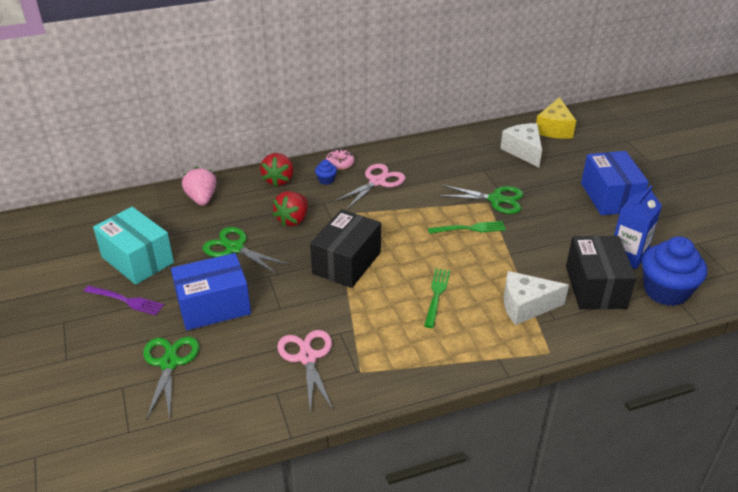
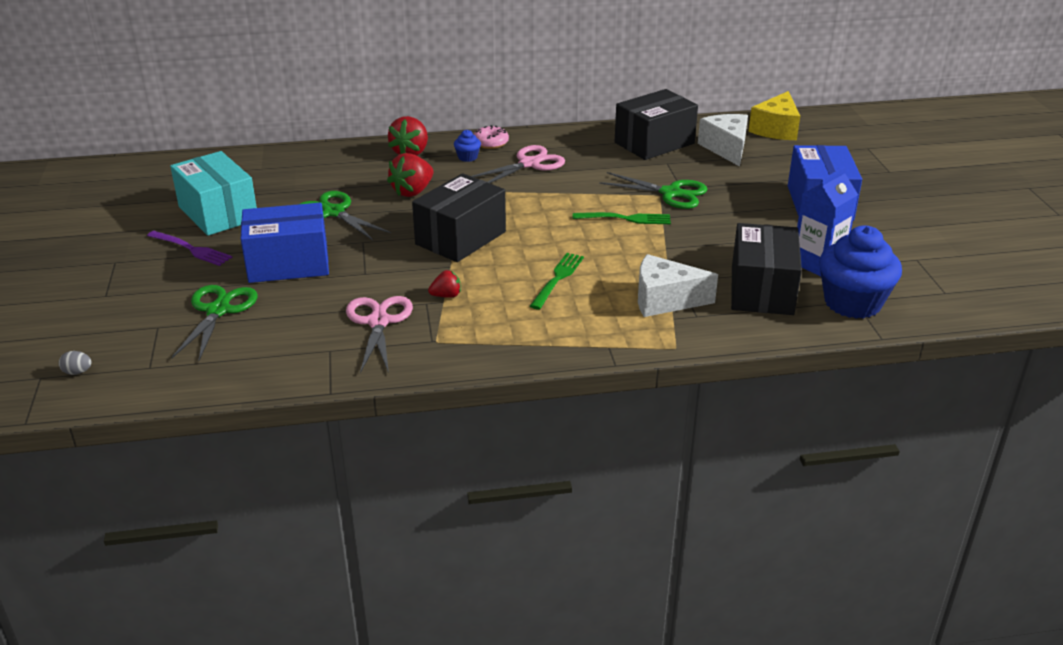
camera: 10 degrees right, 5 degrees down
pink strawberry [182,167,217,206] -> none
none -> grey egg [59,351,92,375]
none -> red strawberry [428,270,461,298]
none -> black box [615,89,698,160]

